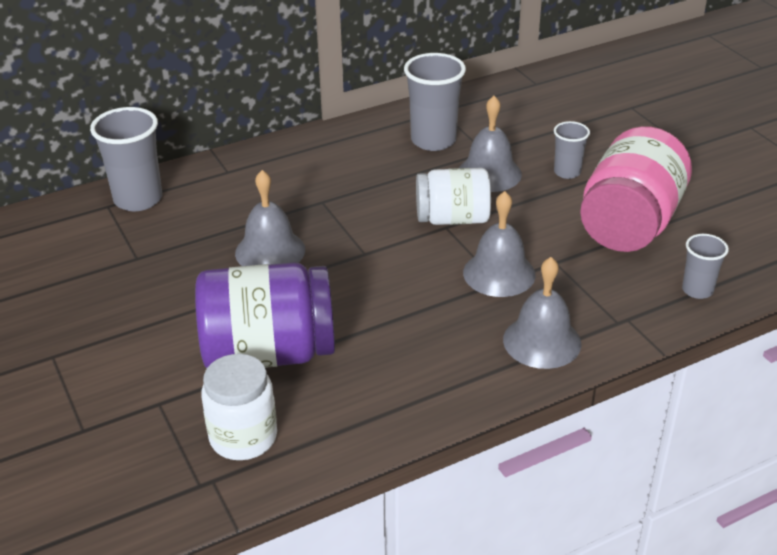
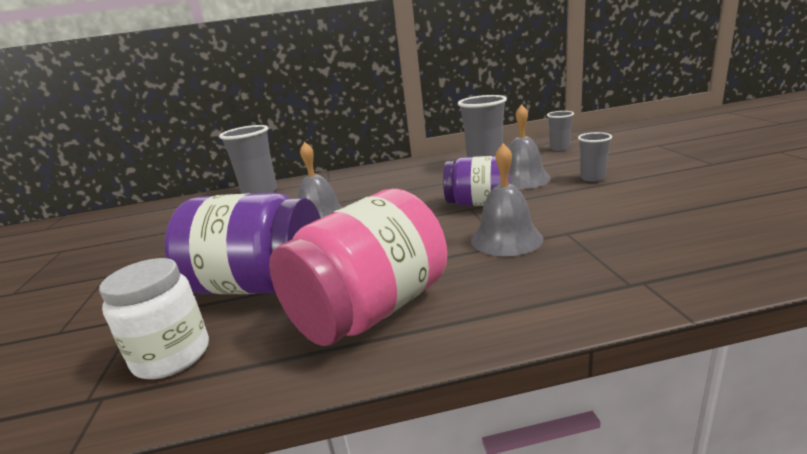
camera: 20 degrees right, 15 degrees down
white jar [416,168,491,225] -> purple jar [443,156,511,206]
grey bell [503,257,581,369] -> none
pink jar [580,126,692,252] -> pink jar moved to [269,189,447,346]
grey cup [682,234,729,299] -> grey cup moved to [547,111,574,151]

